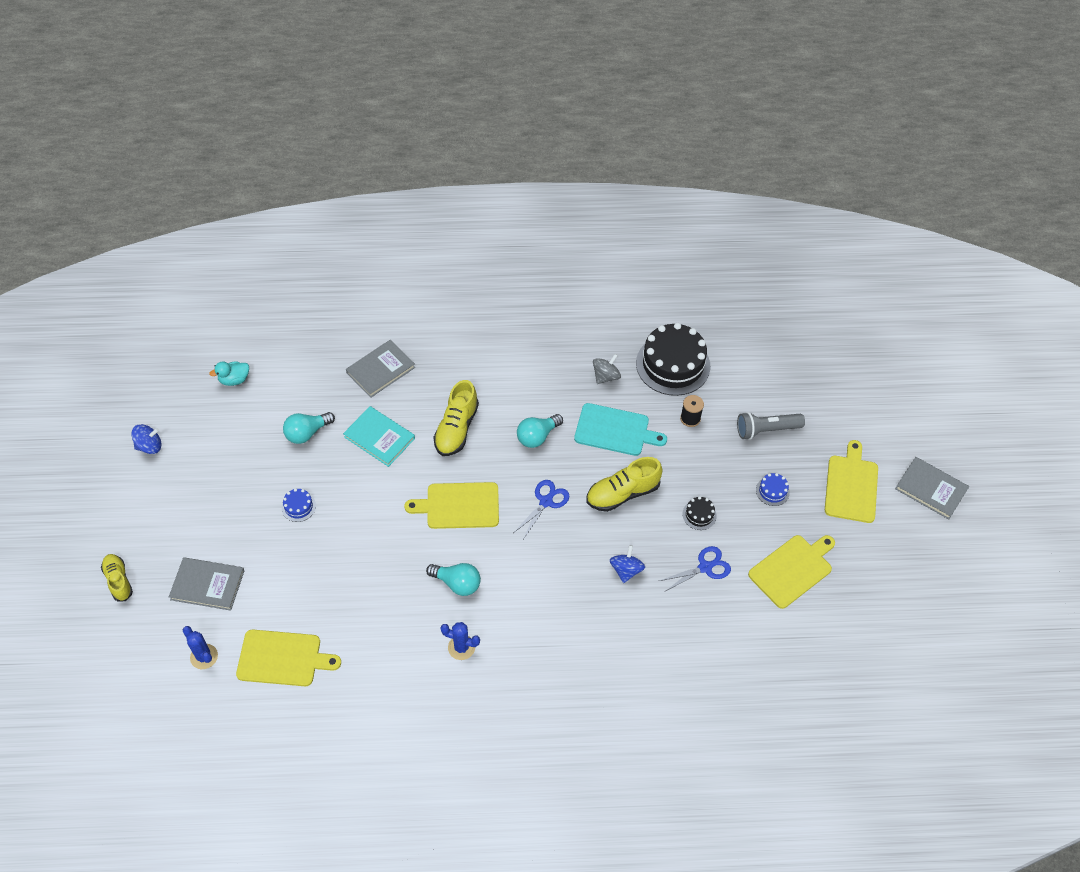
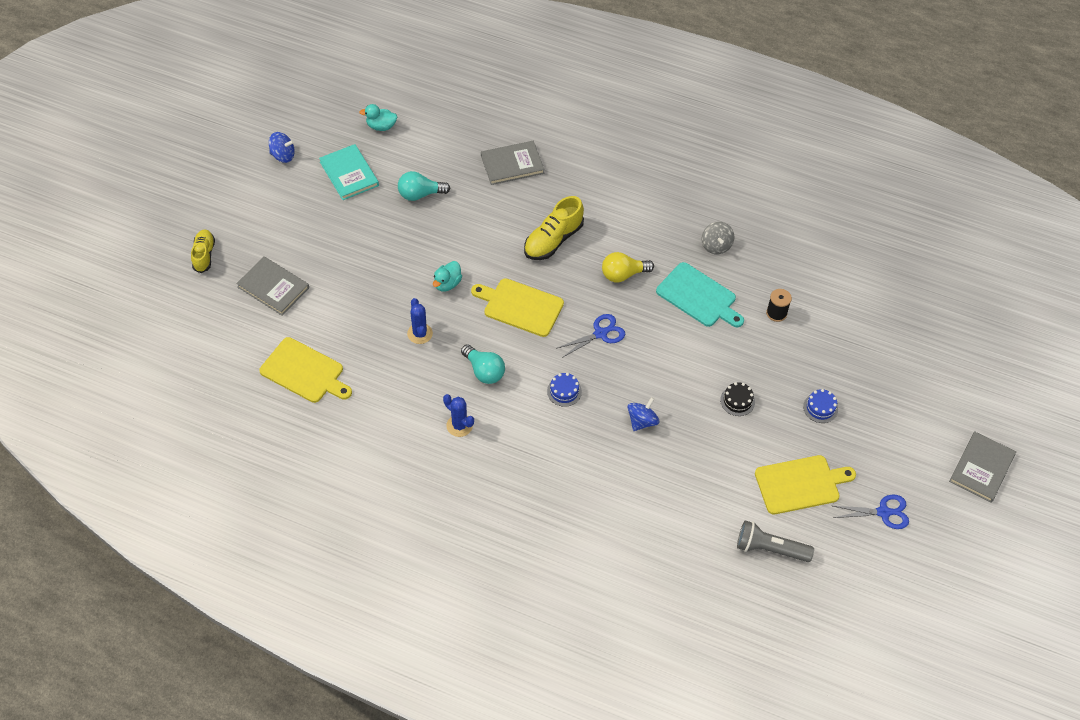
camera: 25 degrees right, 0 degrees up
blue cactus [183,626,218,669] -> blue cactus moved to [407,298,433,344]
blue cake [282,488,316,522] -> blue cake moved to [547,373,582,407]
turquoise book [343,406,415,467] -> turquoise book moved to [319,144,379,200]
turquoise light bulb [517,414,563,448] -> yellow light bulb [602,252,654,282]
yellow shoe [587,457,663,512] -> none
grey spinning top [593,354,621,384] -> grey spinning top turned 105 degrees clockwise [701,222,734,254]
black cake [636,323,710,396] -> none
blue scissors [659,546,731,592] -> blue scissors moved to [833,494,909,529]
grey flashlight [737,412,805,440] -> grey flashlight moved to [737,520,814,562]
yellow cutting board [825,440,878,523] -> none
grey book [895,457,969,519] -> grey book turned 60 degrees clockwise [949,431,1016,503]
none -> turquoise duck [433,261,462,292]

